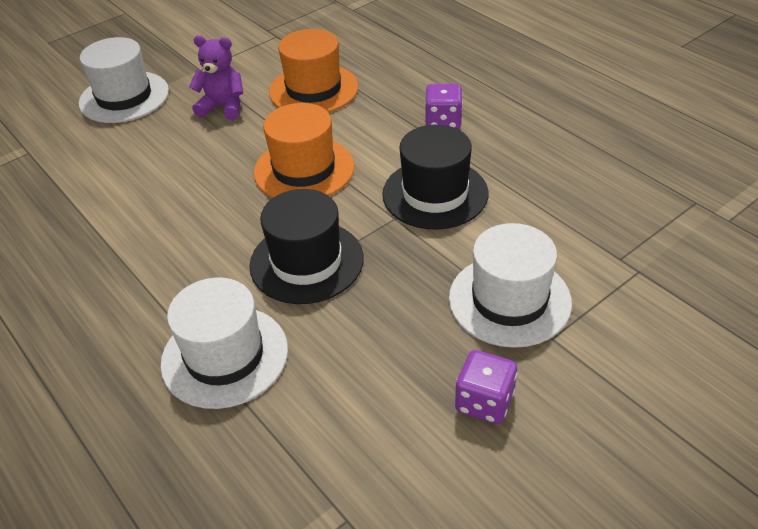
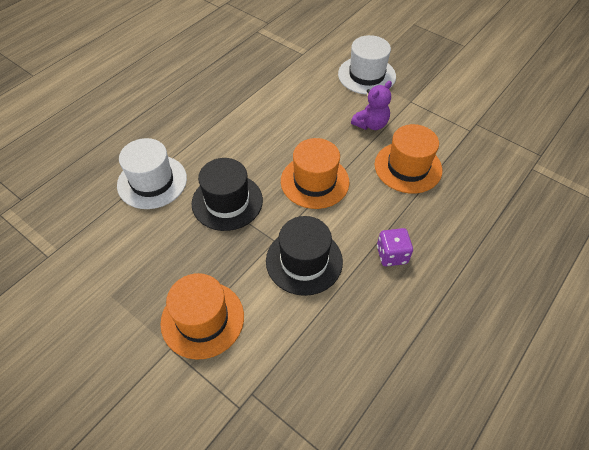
camera: 75 degrees right, 10 degrees up
purple teddy bear [189,35,243,120] -> purple teddy bear turned 45 degrees clockwise [351,81,392,130]
white hat [449,223,572,348] -> orange hat [160,273,244,360]
purple dice [455,350,517,424] -> none

